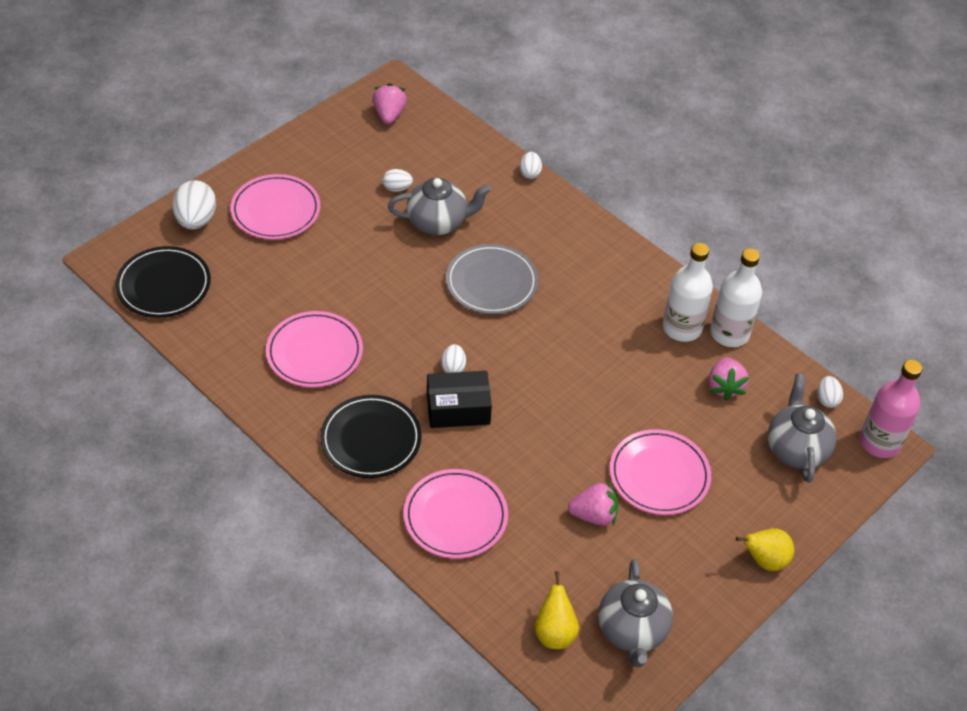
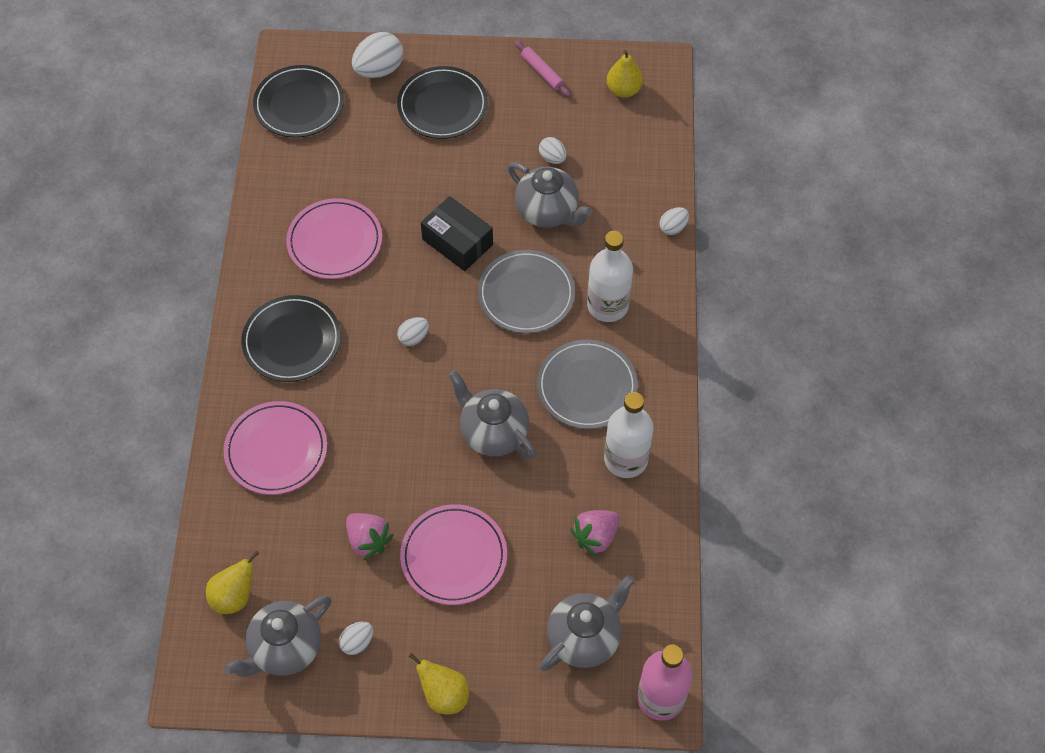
camera: 50 degrees right, 10 degrees up
pink plate [230,174,320,240] -> black plate [397,66,488,139]
pink strawberry [372,83,407,124] -> yellow pear [606,50,643,98]
black box [427,371,492,428] -> black box moved to [421,196,493,271]
white bottle [710,248,762,347] -> white bottle moved to [587,231,633,322]
white egg [817,376,843,408] -> white egg moved to [339,622,373,655]
none -> grey teapot [449,370,536,459]
none -> pink rolling pin [515,40,571,97]
none -> grey plate [537,340,638,429]

